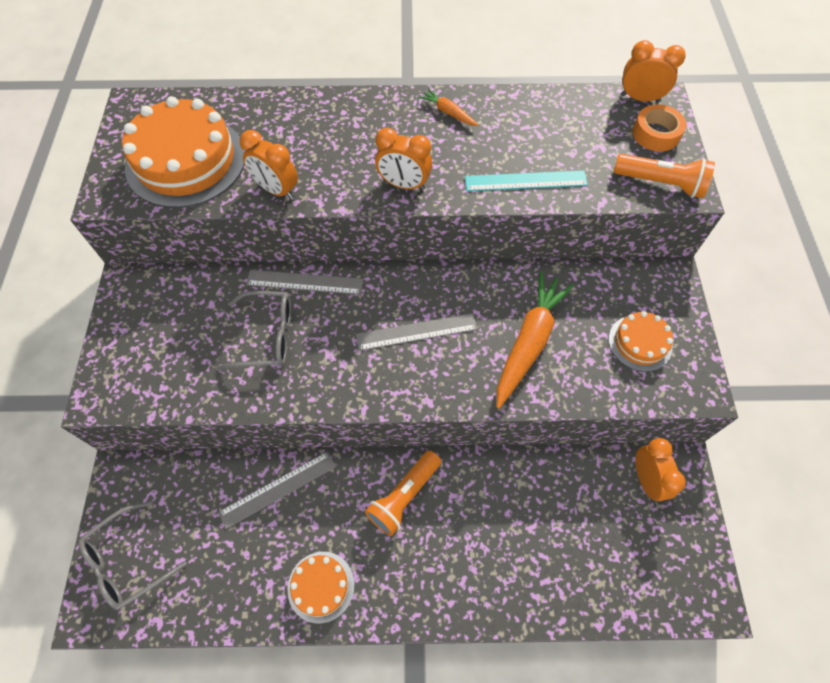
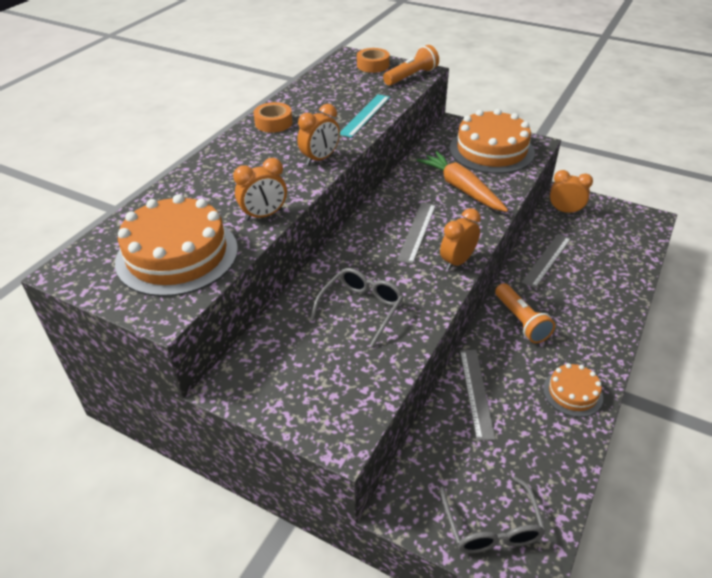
camera: 60 degrees left, 20 degrees down
grey ruler [246,270,363,295] -> grey ruler moved to [522,234,571,288]
orange carrot [419,89,478,126] -> orange tape [253,102,292,133]
orange cake [609,311,673,372] -> orange cake [450,109,535,174], size x1.93
orange clock [621,40,686,102] -> orange clock moved to [440,208,481,270]

